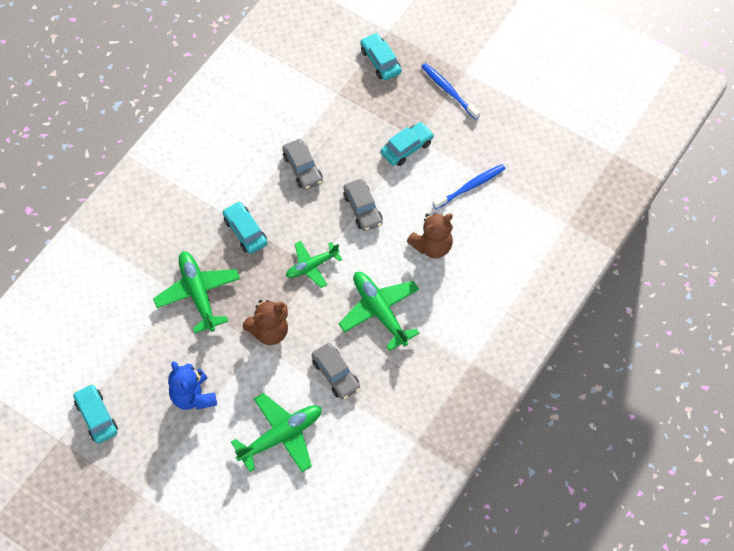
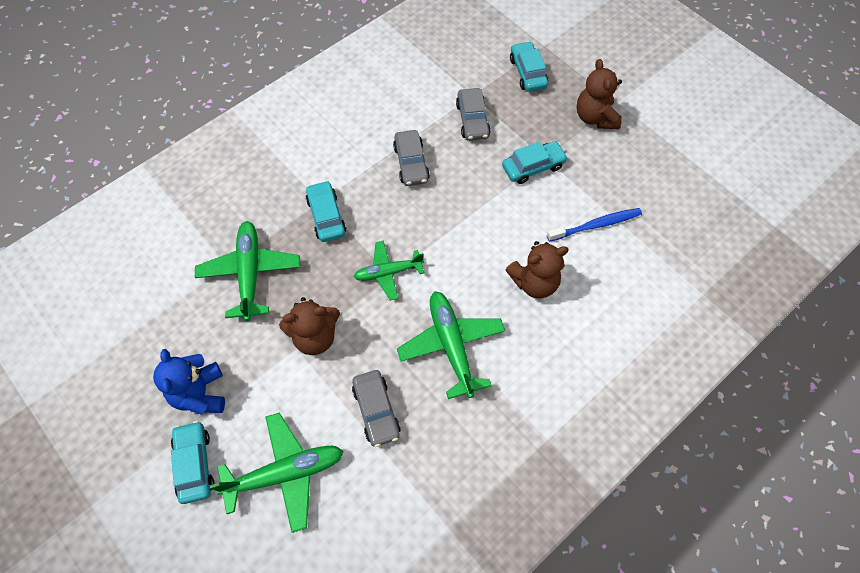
camera: 15 degrees right, 0 degrees up
turquoise car [73,384,118,444] -> turquoise car moved to [171,421,215,504]
grey car [343,179,383,231] -> grey car moved to [456,88,491,141]
blue toothbrush [421,63,480,120] -> brown teddy bear [577,59,622,129]

